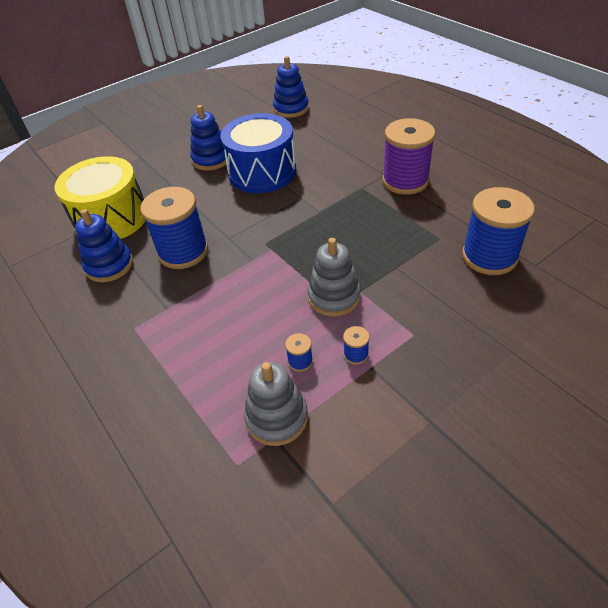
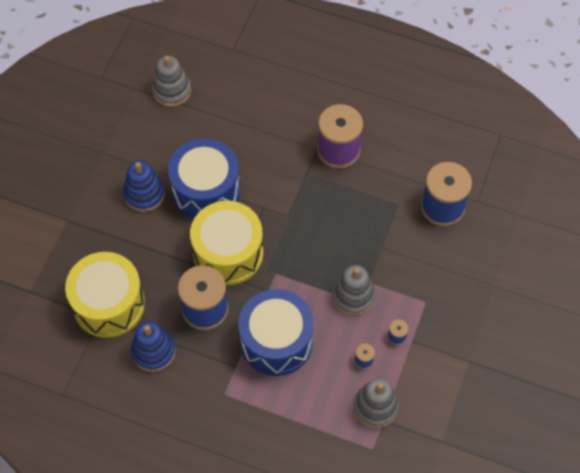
camera: 35 degrees left, 15 degrees up
blue stacking toy [273,56,309,118] -> grey stacking toy [152,56,191,107]
none -> yellow drum [190,201,263,285]
none -> blue drum [238,289,314,376]

